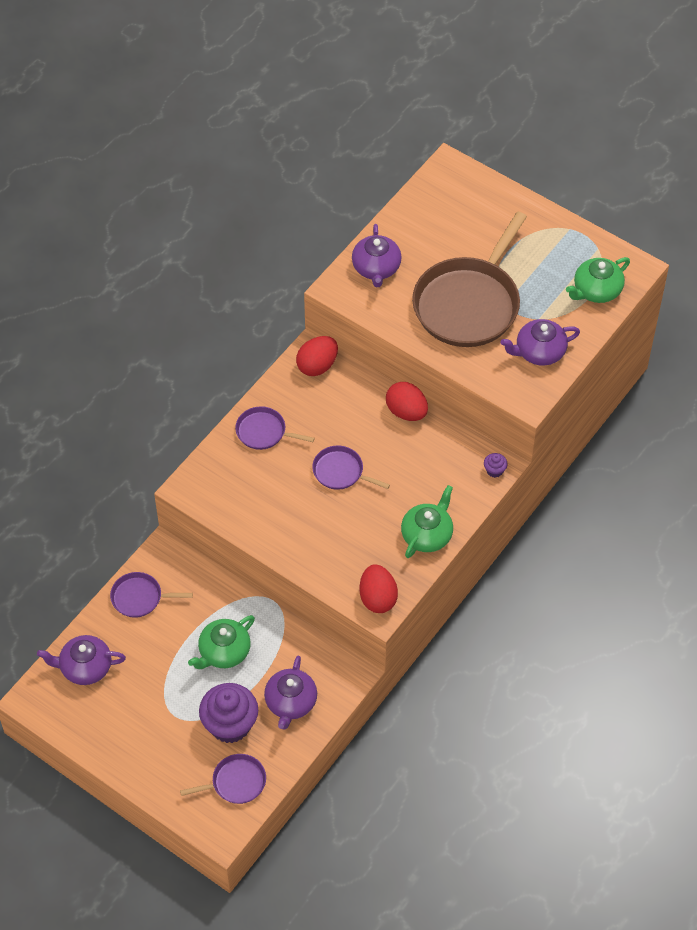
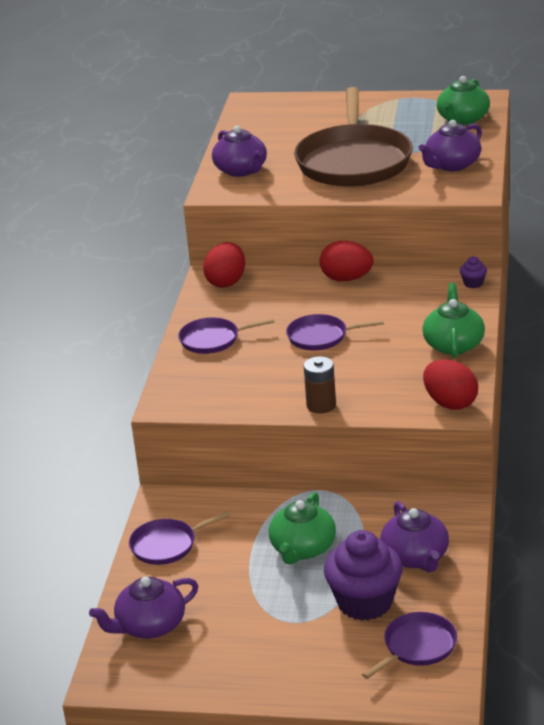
camera: 25 degrees left, 25 degrees down
none -> brown battery [304,356,336,414]

